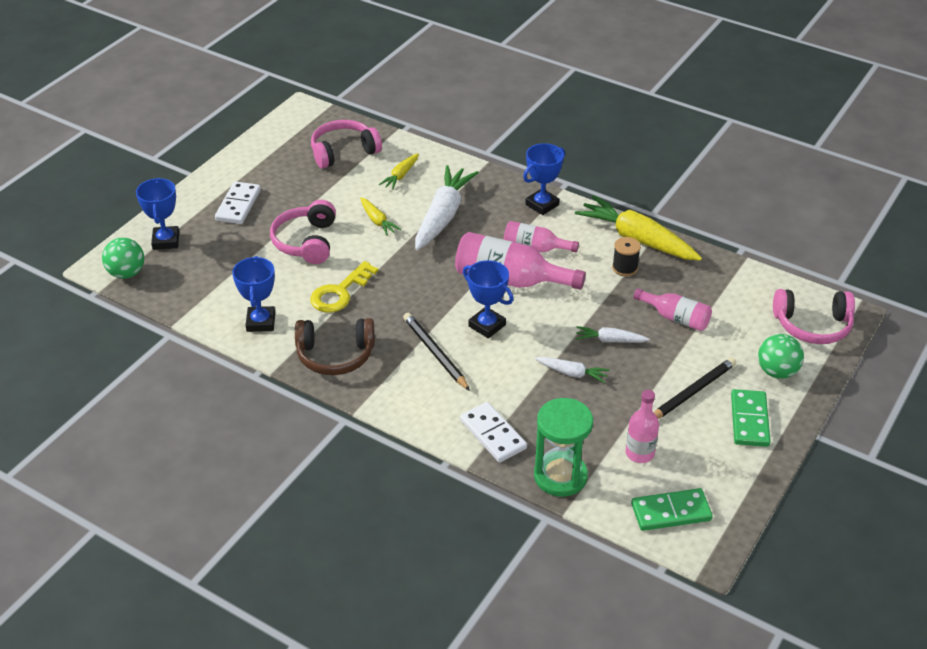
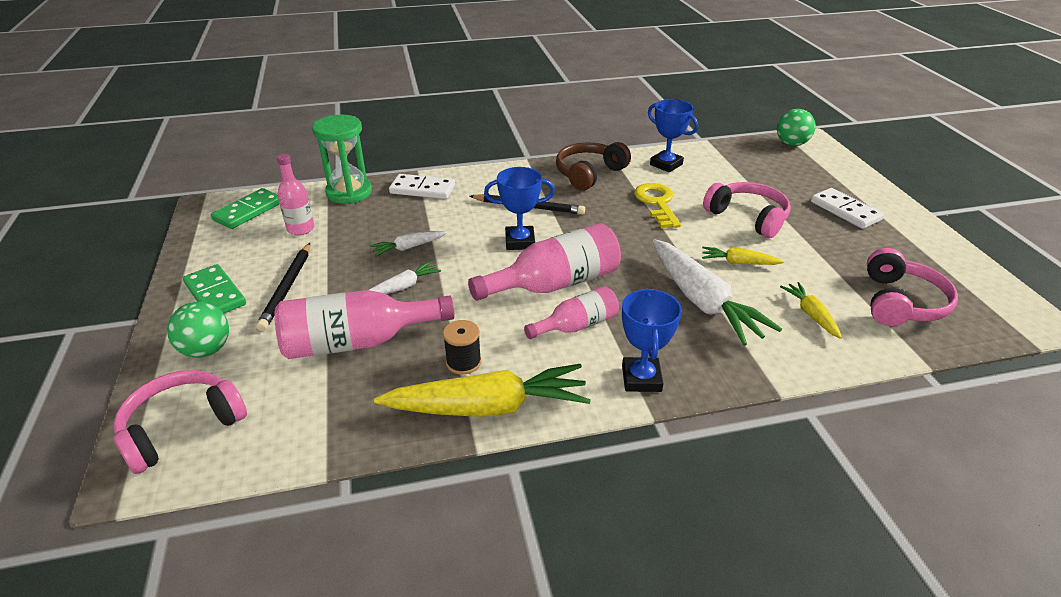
camera: 135 degrees right, 5 degrees down
blue trophy [136,178,179,250] -> none
pink bottle [634,288,712,331] -> pink bottle [274,290,455,359], size x1.68

